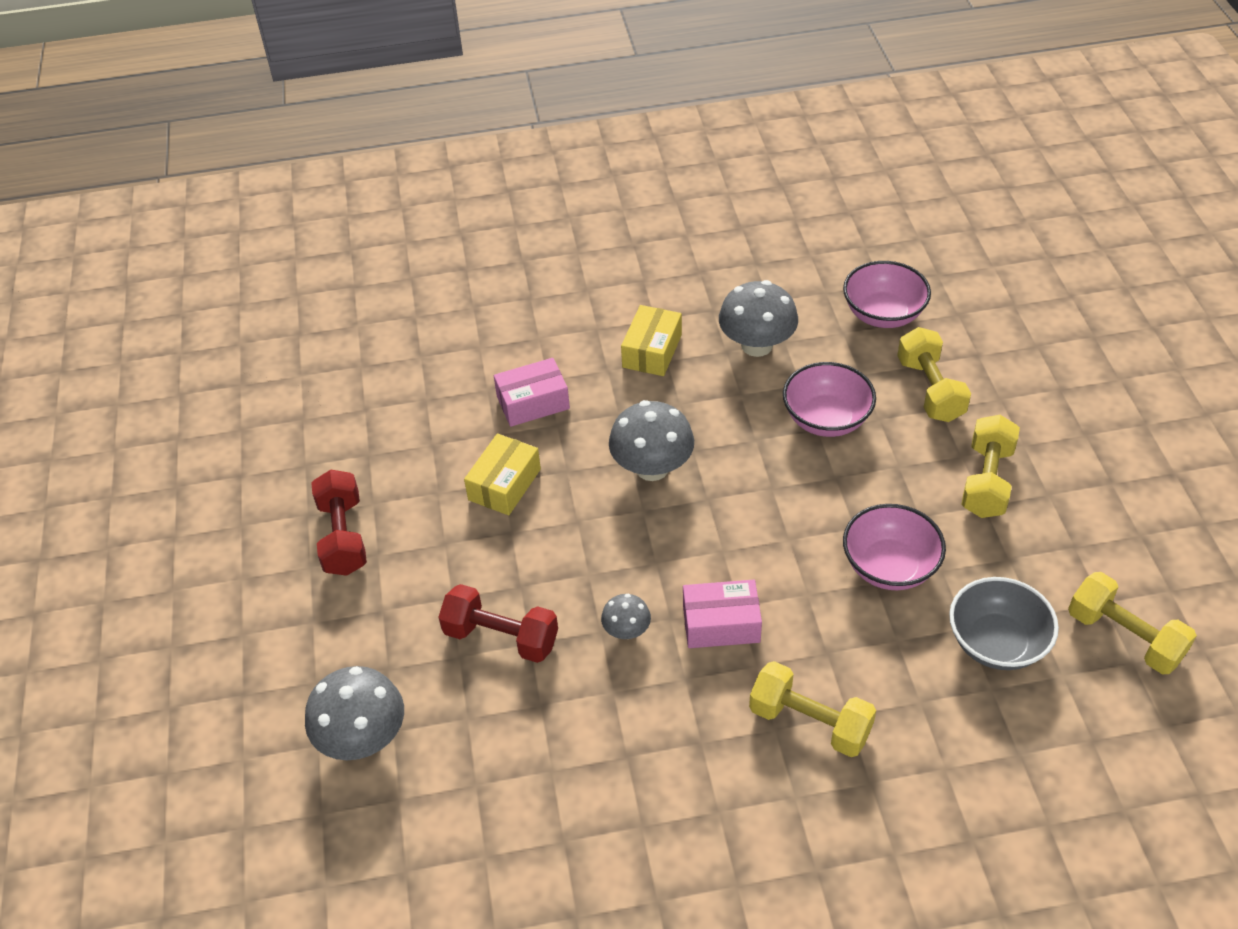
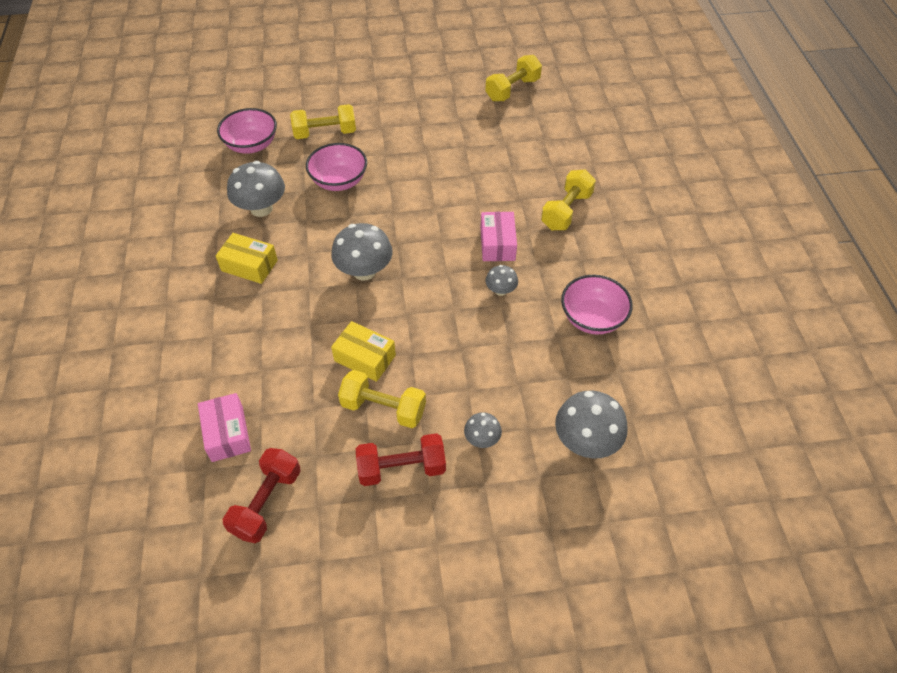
camera: 90 degrees left, 5 degrees up
red dumbbell [439,584,558,663] -> red dumbbell moved to [222,448,301,543]
pink box [494,358,570,427] -> pink box moved to [198,393,251,462]
pink bowl [843,504,946,590] -> pink bowl moved to [561,275,633,334]
grey bowl [949,577,1059,670] -> none
yellow dumbbell [961,415,1020,518] -> yellow dumbbell moved to [338,370,426,428]
none -> grey mushroom [464,412,502,448]

